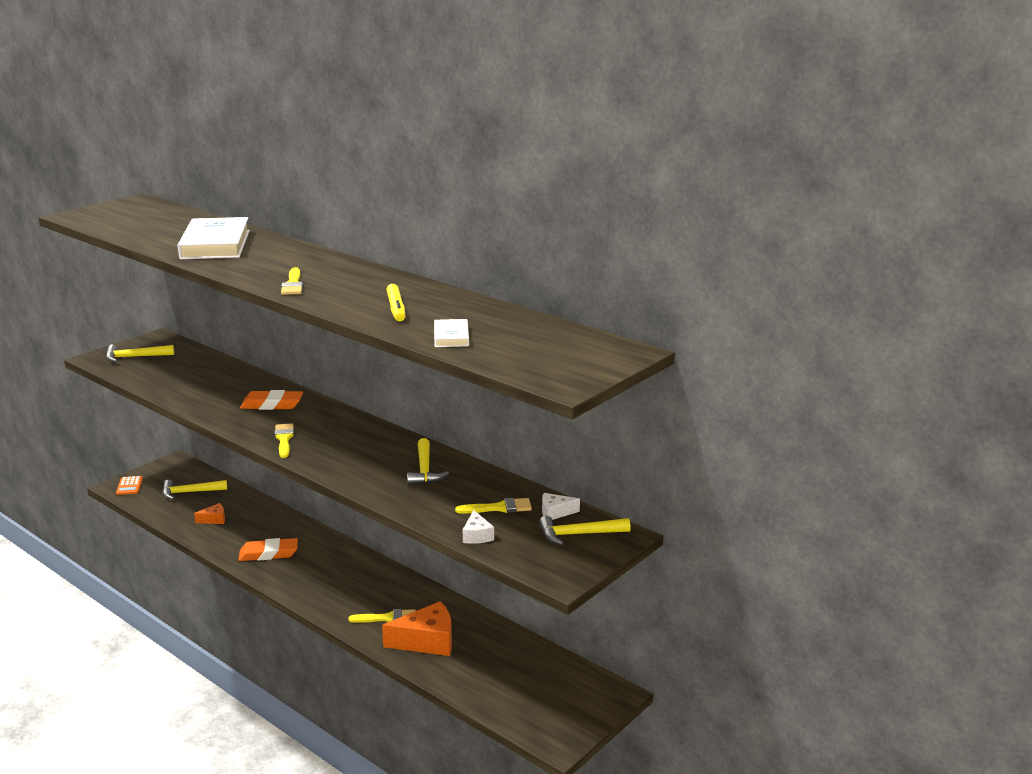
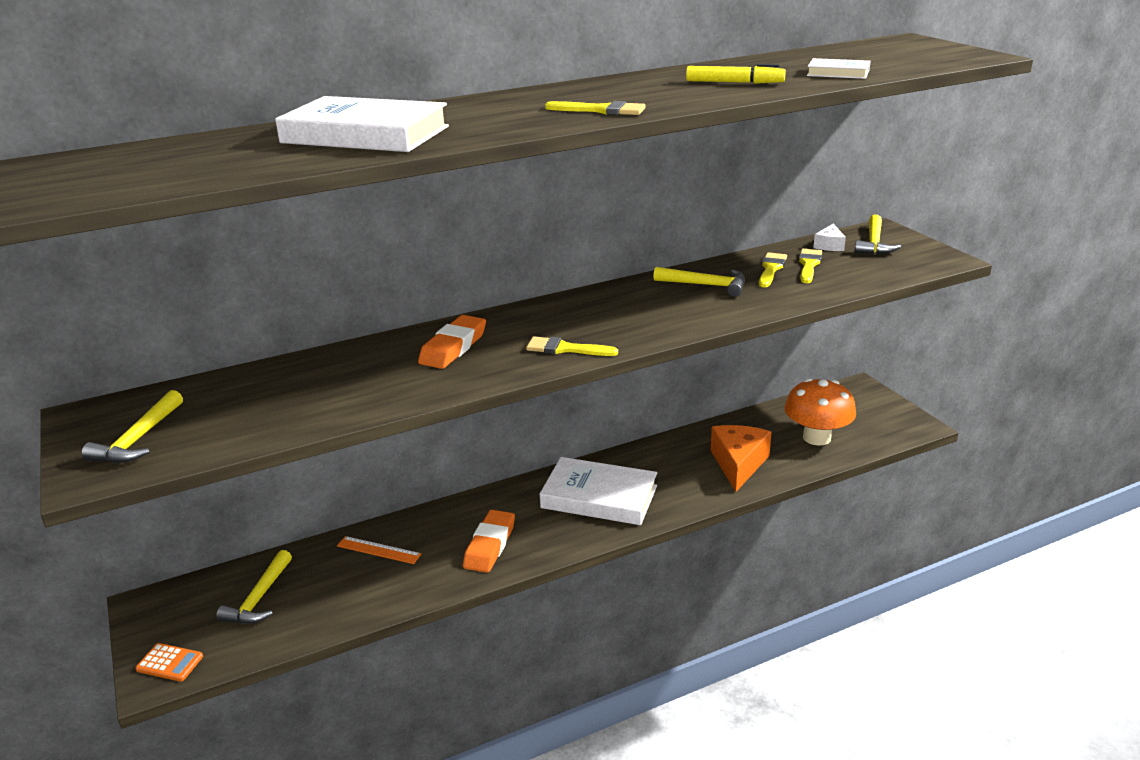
camera: 65 degrees left, 5 degrees up
orange cheese [194,503,225,524] -> none
yellow brush [348,609,416,623] -> yellow brush moved to [759,252,787,288]
white cheese [463,510,494,544] -> none
none -> orange ruler [337,536,421,564]
none -> white book [540,457,657,525]
none -> orange mushroom [785,378,856,446]

